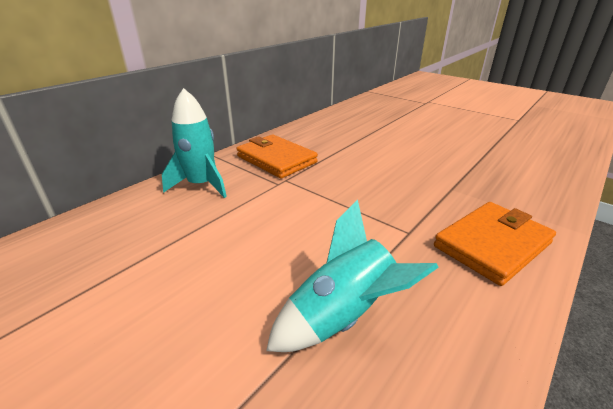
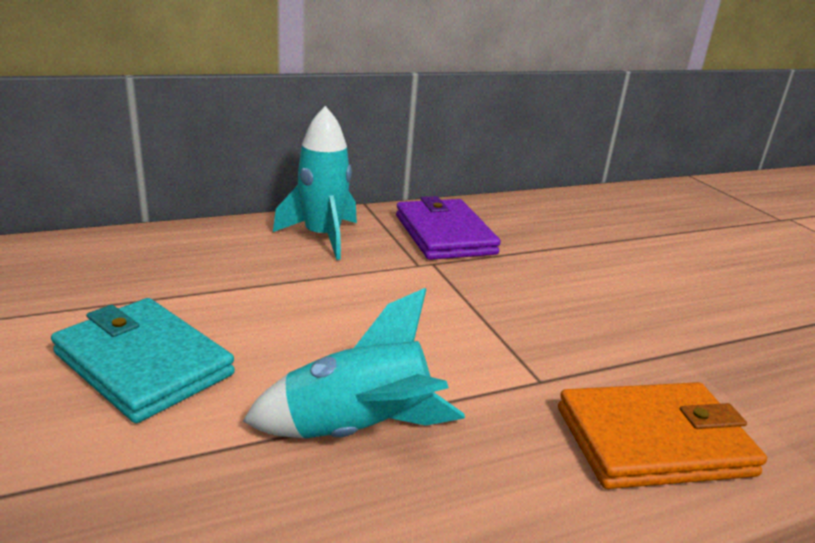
camera: 25 degrees right, 5 degrees down
orange wallet [237,135,318,178] -> purple wallet [396,196,501,260]
none -> turquoise wallet [51,298,235,423]

